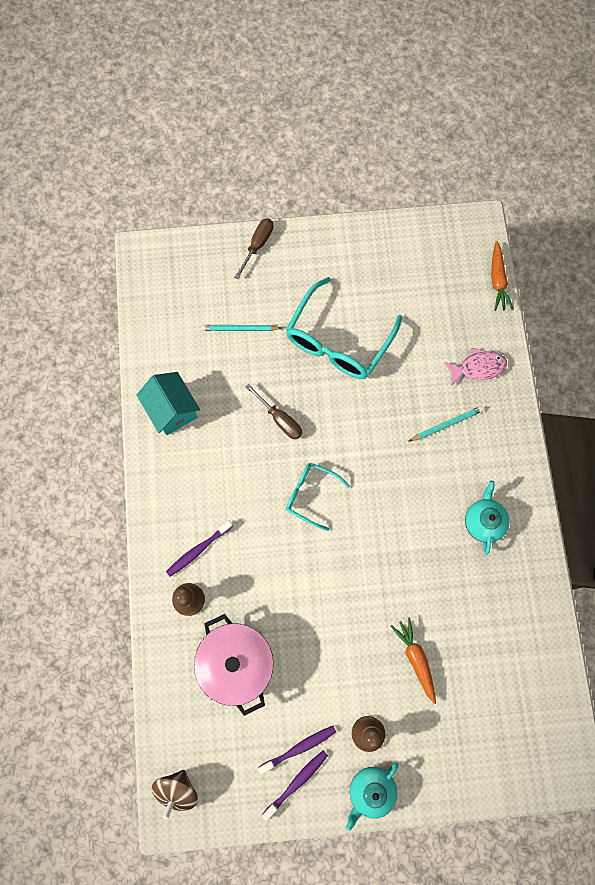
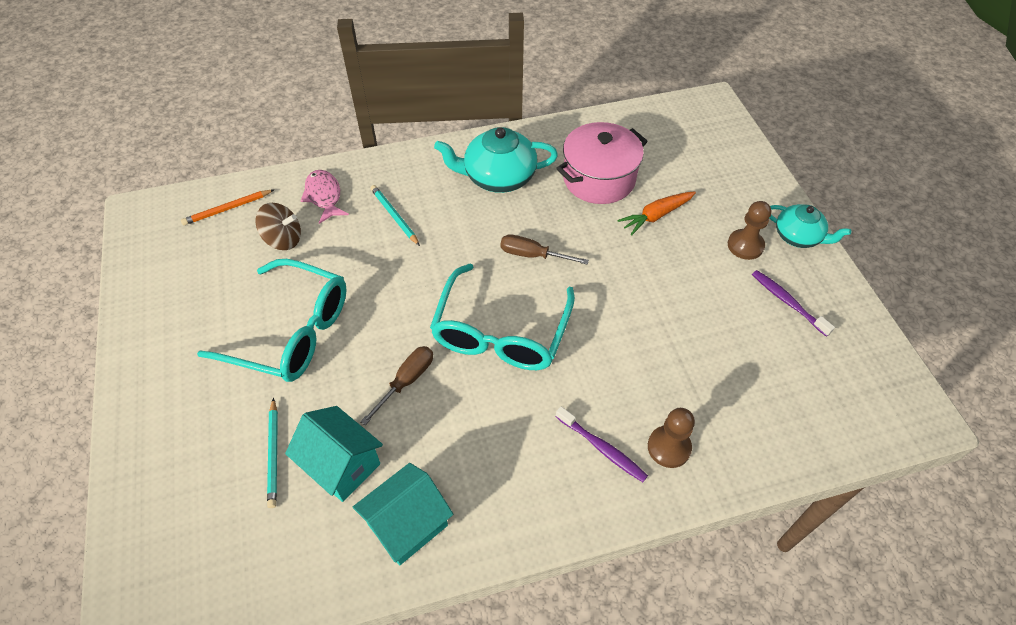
camera: 100 degrees left, 20 degrees down
brown spinning top [152,770,198,819] -> brown spinning top moved to [255,203,301,250]
pink pot [194,614,274,716] -> pink pot moved to [556,122,648,204]
brown screwdriver [235,218,273,279] -> brown screwdriver moved to [500,234,589,265]
purple toothbrush [262,750,328,821] -> none
turquoise glasses [286,462,350,531] -> turquoise glasses [430,263,575,370], size x1.82
turquoise teapot [465,481,510,555] -> turquoise teapot [434,127,558,193], size x1.57
orange carrot [491,241,514,311] -> none
none -> orange pencil [181,189,275,225]
none -> turquoise house [285,406,383,502]

